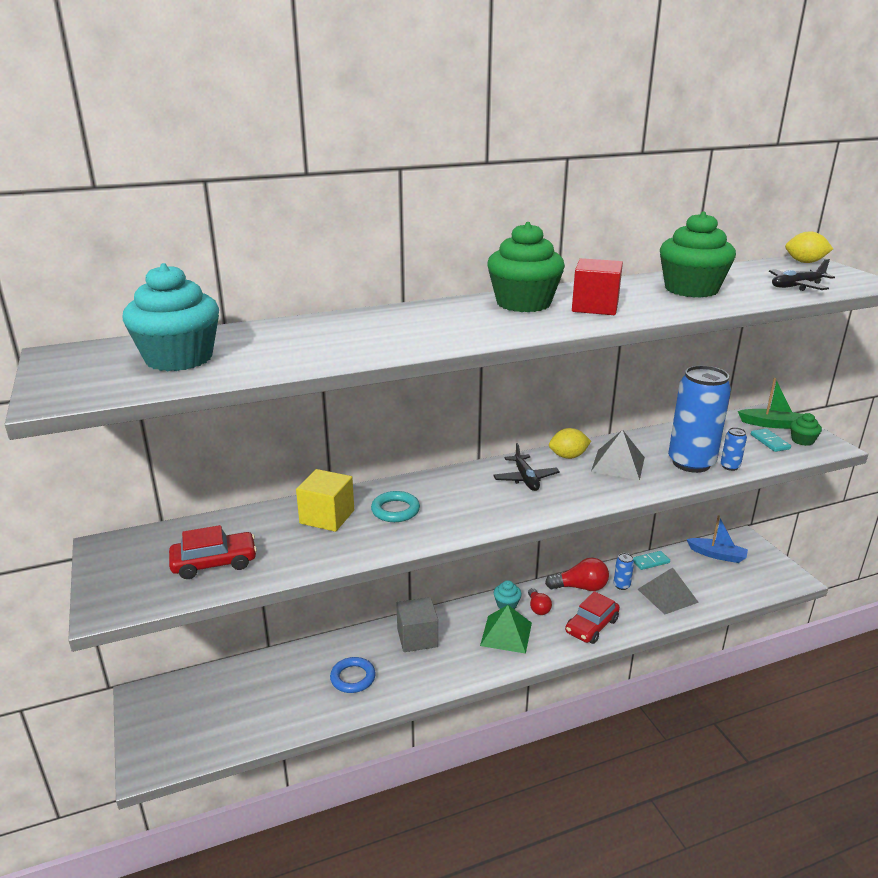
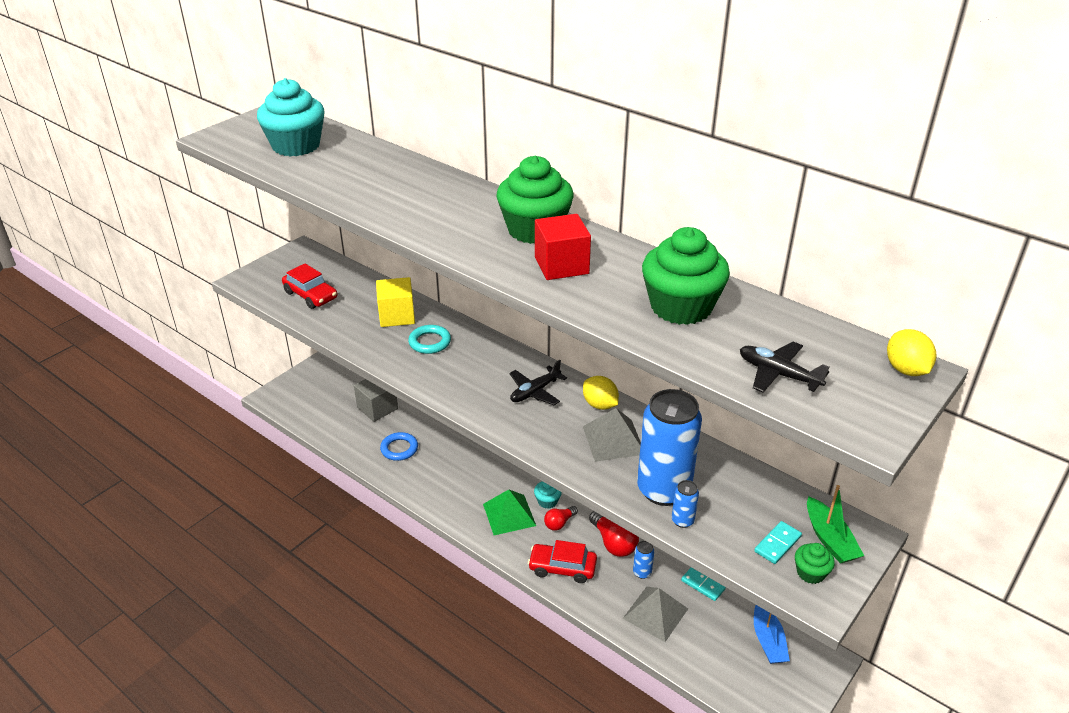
camera: 60 degrees right, 10 degrees up
grey cube [396,597,438,652] -> grey cube moved to [354,379,398,422]

